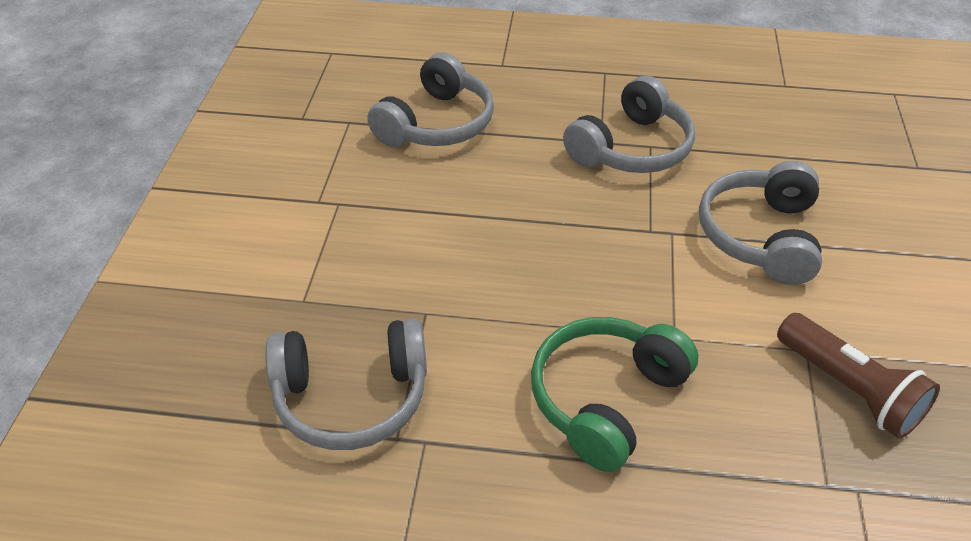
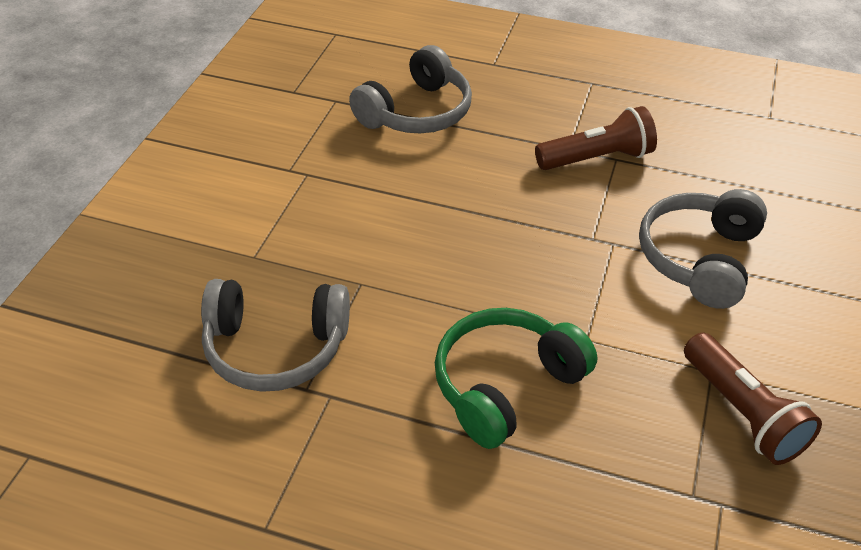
camera: 10 degrees right, 0 degrees up
grey headphones [563,76,695,173] -> brown flashlight [535,106,657,170]

